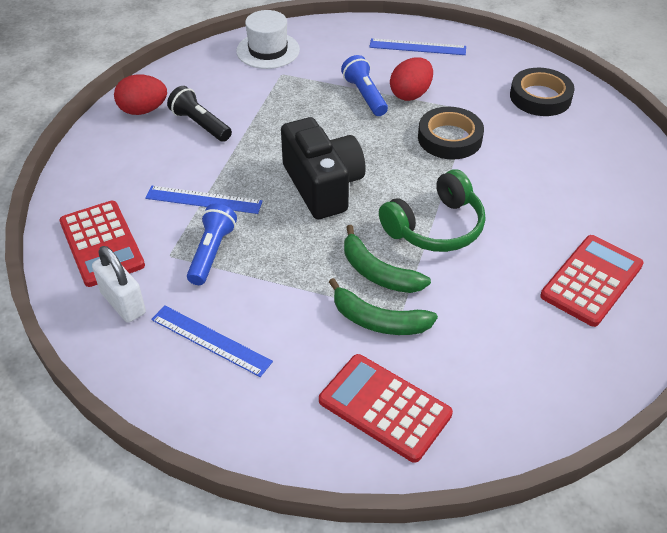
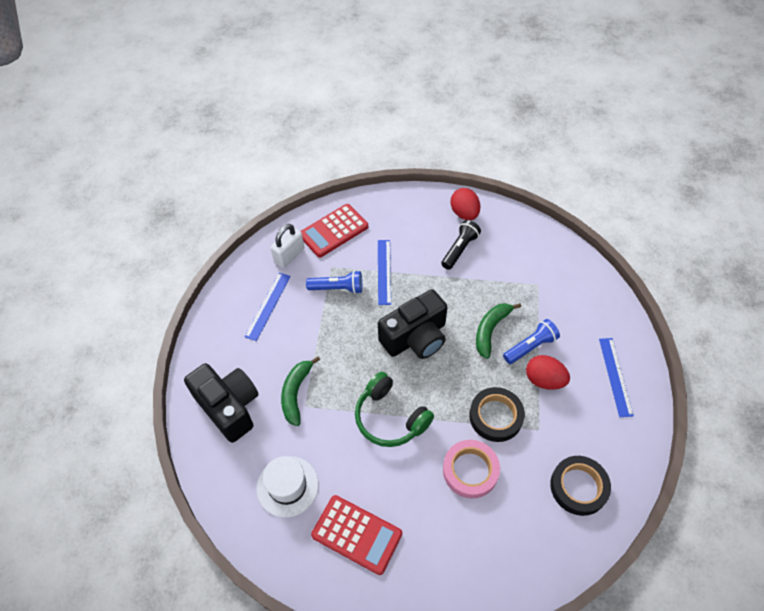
camera: 80 degrees right, 10 degrees up
white hat [236,10,300,69] -> white hat moved to [257,456,319,518]
red calculator [319,354,453,463] -> black camera [184,363,259,443]
green banana [344,225,431,293] -> green banana moved to [476,303,521,359]
none -> pink tape [443,440,500,498]

